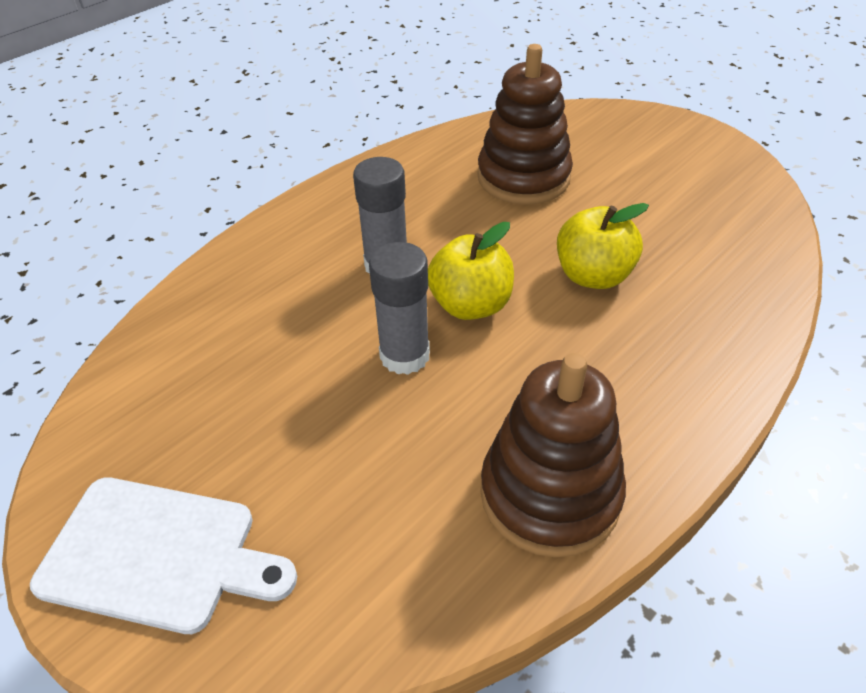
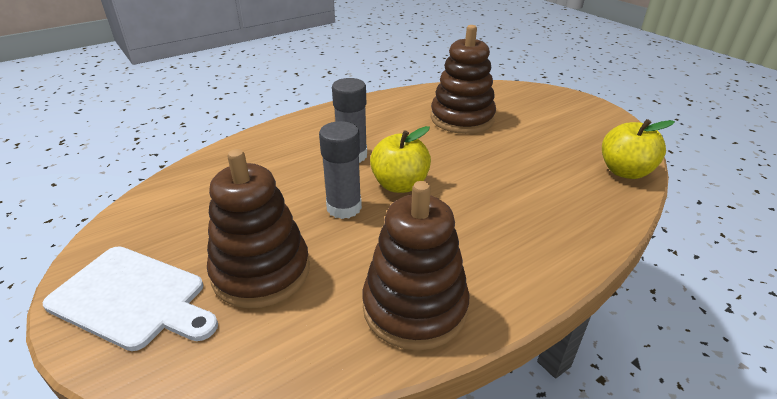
camera: 10 degrees right, 10 degrees down
yellow apple [557,203,649,289] -> yellow apple moved to [602,119,675,179]
none -> brown stacking toy [207,149,310,308]

